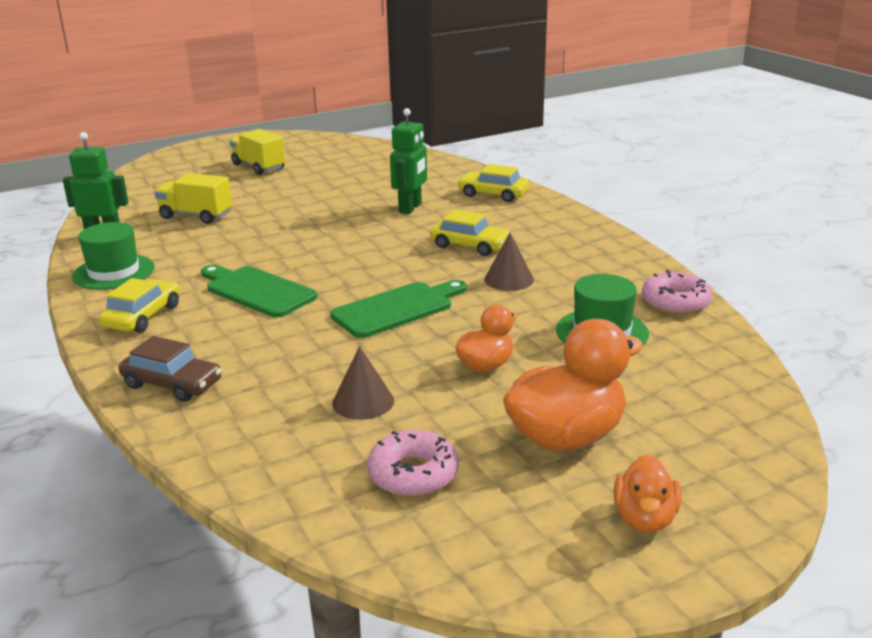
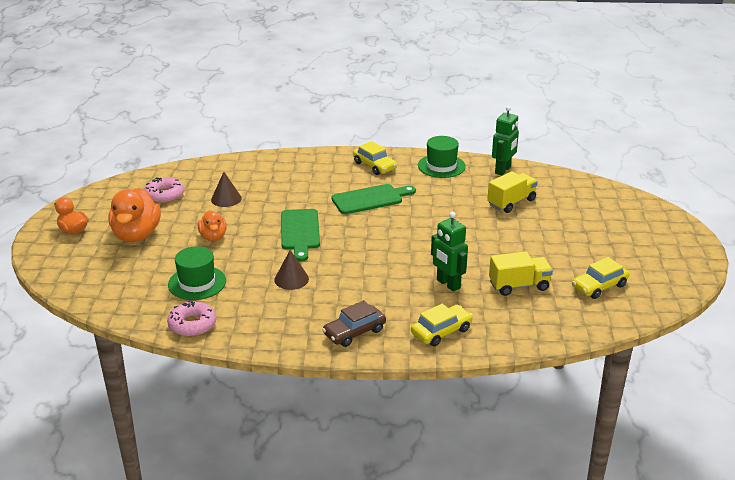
camera: 120 degrees right, 5 degrees up
brown car [119,336,222,402] -> brown car moved to [322,300,386,347]
yellow truck [229,129,285,175] -> yellow truck moved to [489,251,553,296]
yellow car [430,209,510,256] -> yellow car moved to [572,257,629,299]

